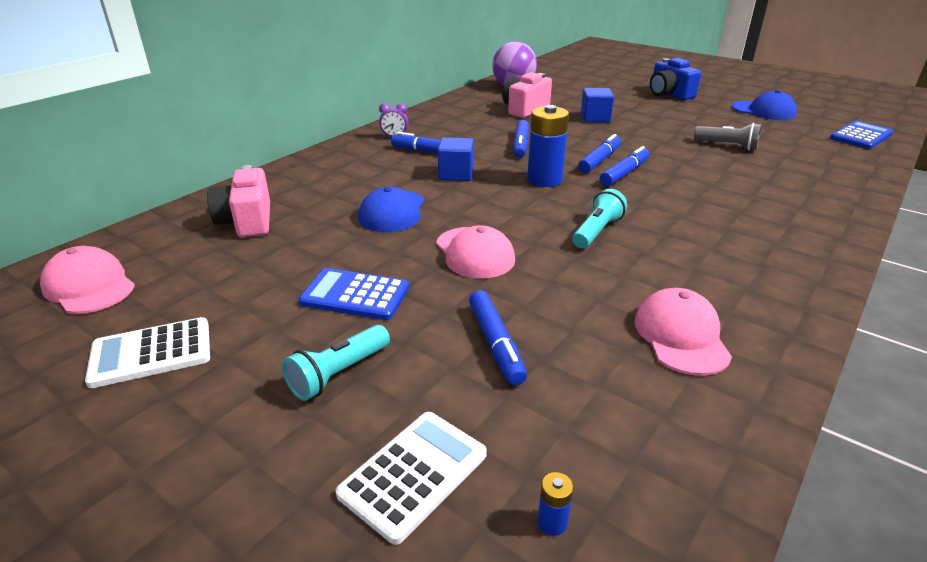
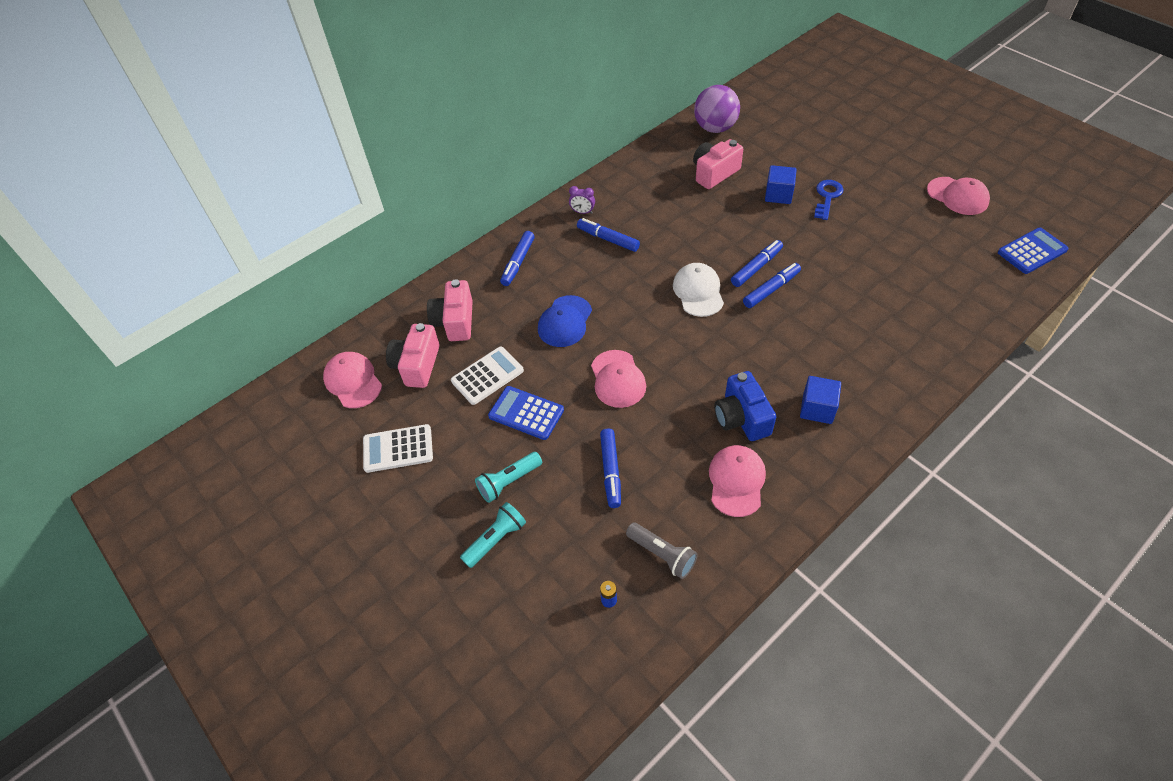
camera: 15 degrees right, 20 degrees up
white calculator [336,412,487,545] -> white calculator moved to [451,347,524,405]
blue cube [438,137,474,181] -> blue cube moved to [800,376,841,424]
blue marker [513,120,529,158] -> blue marker moved to [500,231,535,286]
blue battery [527,105,569,187] -> white cap [673,263,724,317]
turquoise flashlight [572,189,627,248] -> turquoise flashlight moved to [460,502,526,568]
blue camera [650,58,701,100] -> blue camera moved to [714,371,776,441]
grey flashlight [694,123,761,150] -> grey flashlight moved to [626,523,698,579]
blue cap [732,90,797,120] -> pink cap [927,177,990,215]
none -> pink camera [386,323,440,388]
none -> blue key [814,180,844,220]

